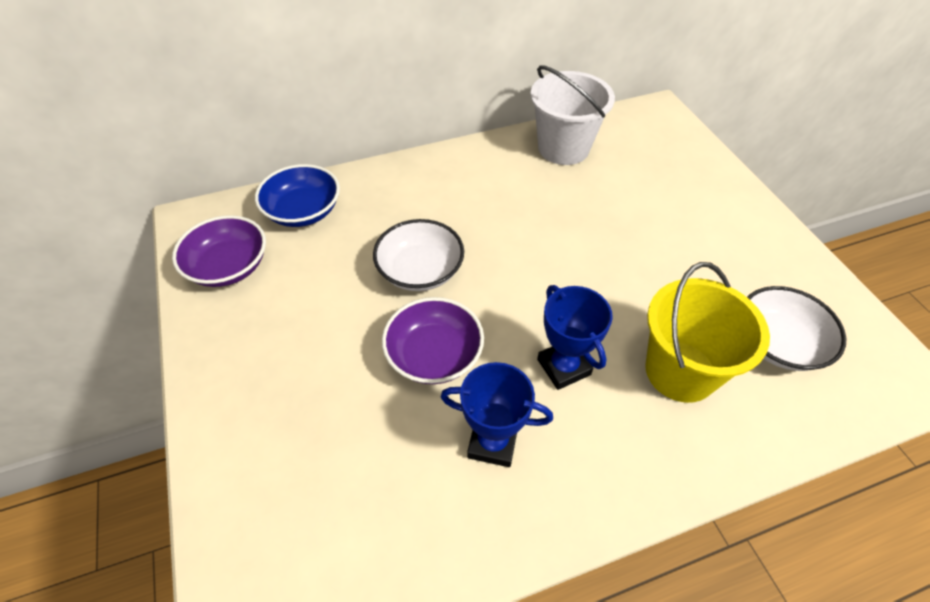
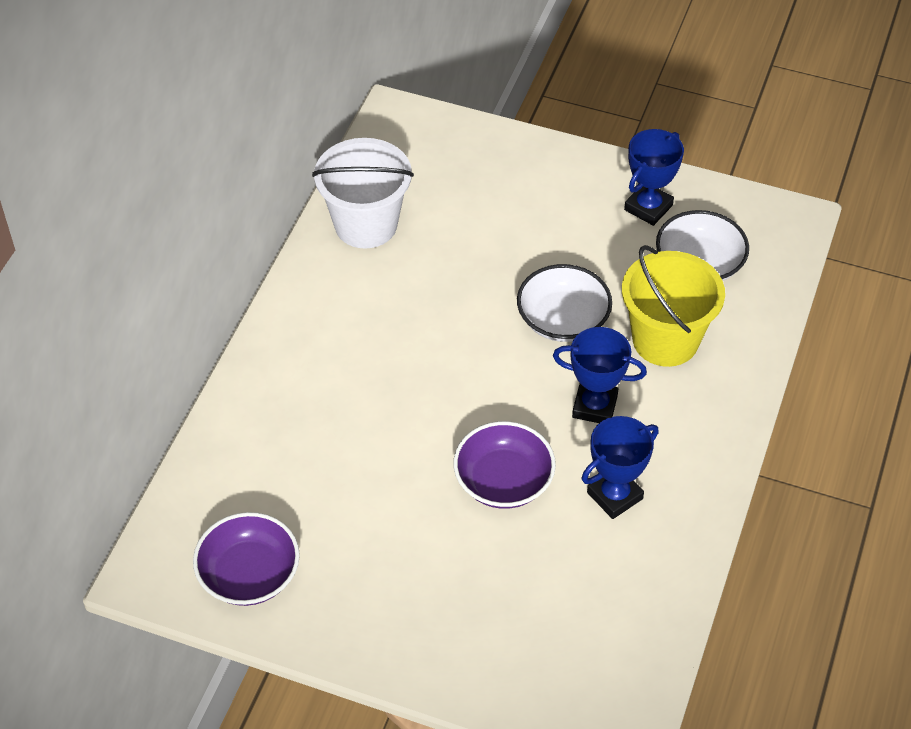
camera: 50 degrees left, 0 degrees up
blue bowl [255,164,340,227] -> none
white bowl [373,219,464,291] -> white bowl moved to [517,264,612,342]
none -> blue trophy [624,129,684,226]

